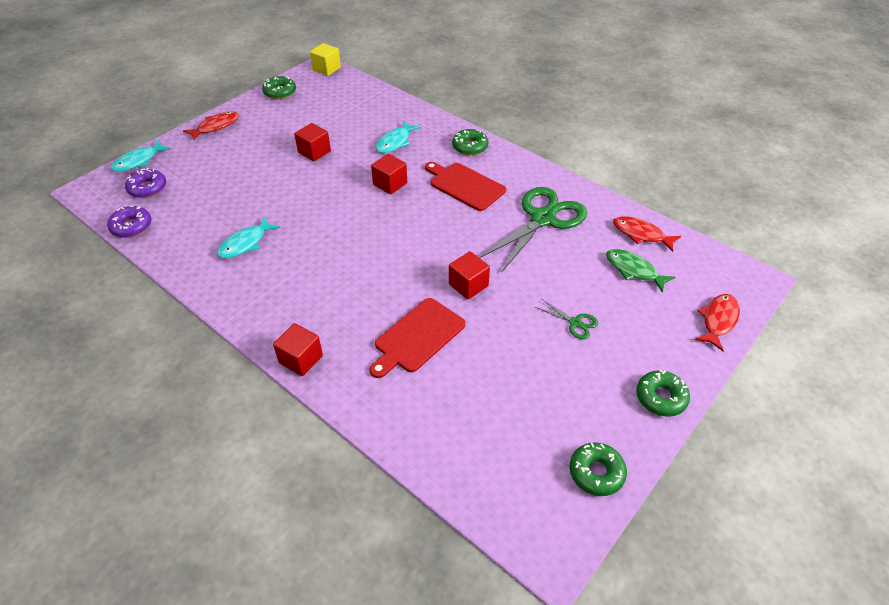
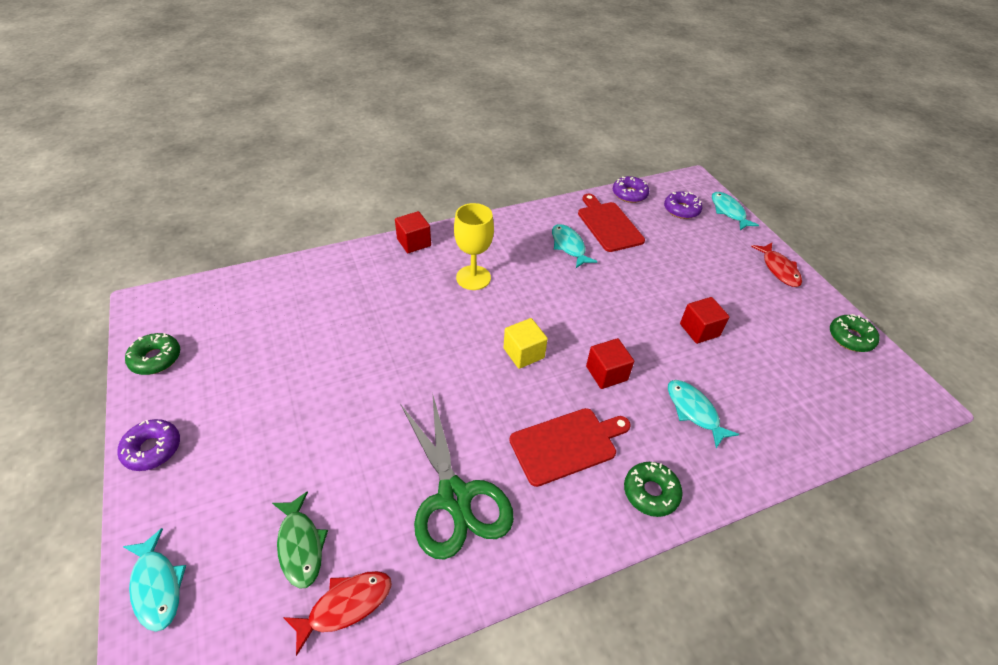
camera: 115 degrees right, 0 degrees up
yellow cube [310,43,341,76] -> yellow cube moved to [503,318,548,369]
red cutting board [369,298,466,378] -> red cutting board moved to [578,194,645,252]
red cube [449,251,490,300] -> none
green scissors [535,299,598,339] -> none
green fish [606,249,675,293] -> green fish turned 90 degrees clockwise [272,491,328,589]
green donut [636,370,690,417] -> purple donut [117,419,180,471]
red fish [695,294,740,351] -> turquoise fish [122,528,186,632]
none -> yellow goblet [454,203,494,290]

